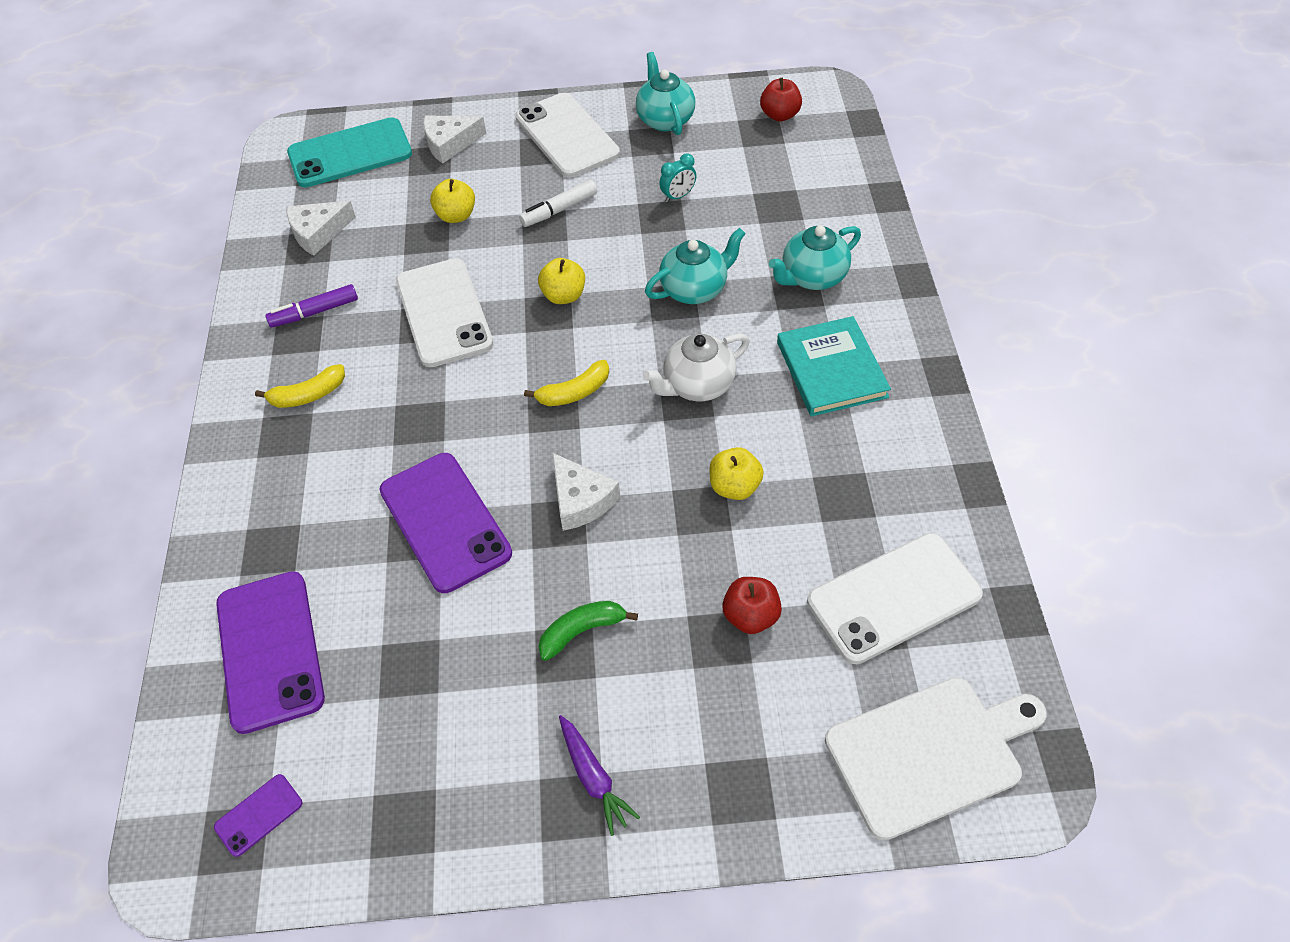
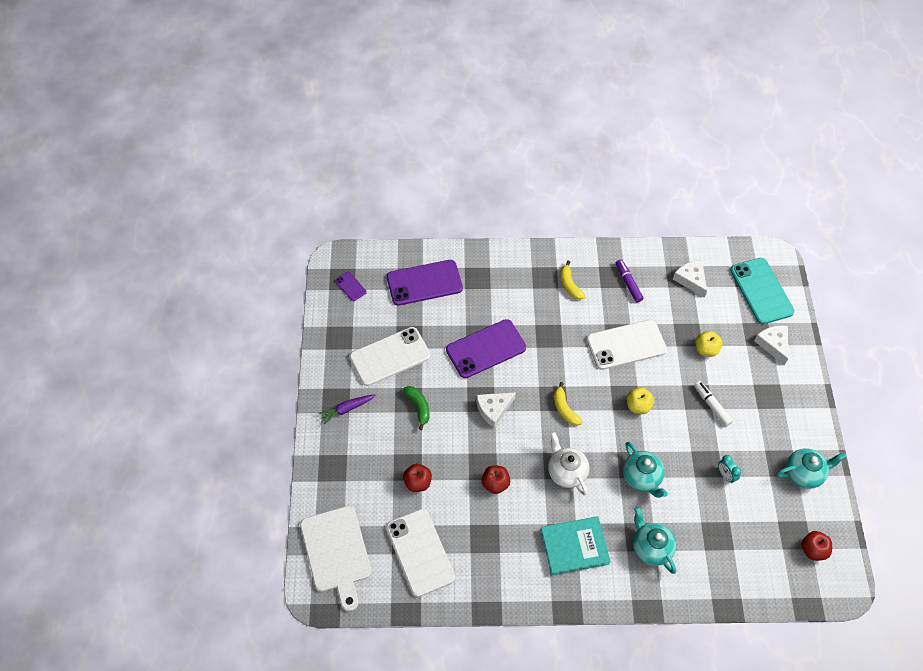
camera: 90 degrees right, 5 degrees up
white phone [515,93,620,177] -> white phone moved to [349,327,431,386]
yellow apple [709,447,764,500] -> red apple [482,465,510,494]

